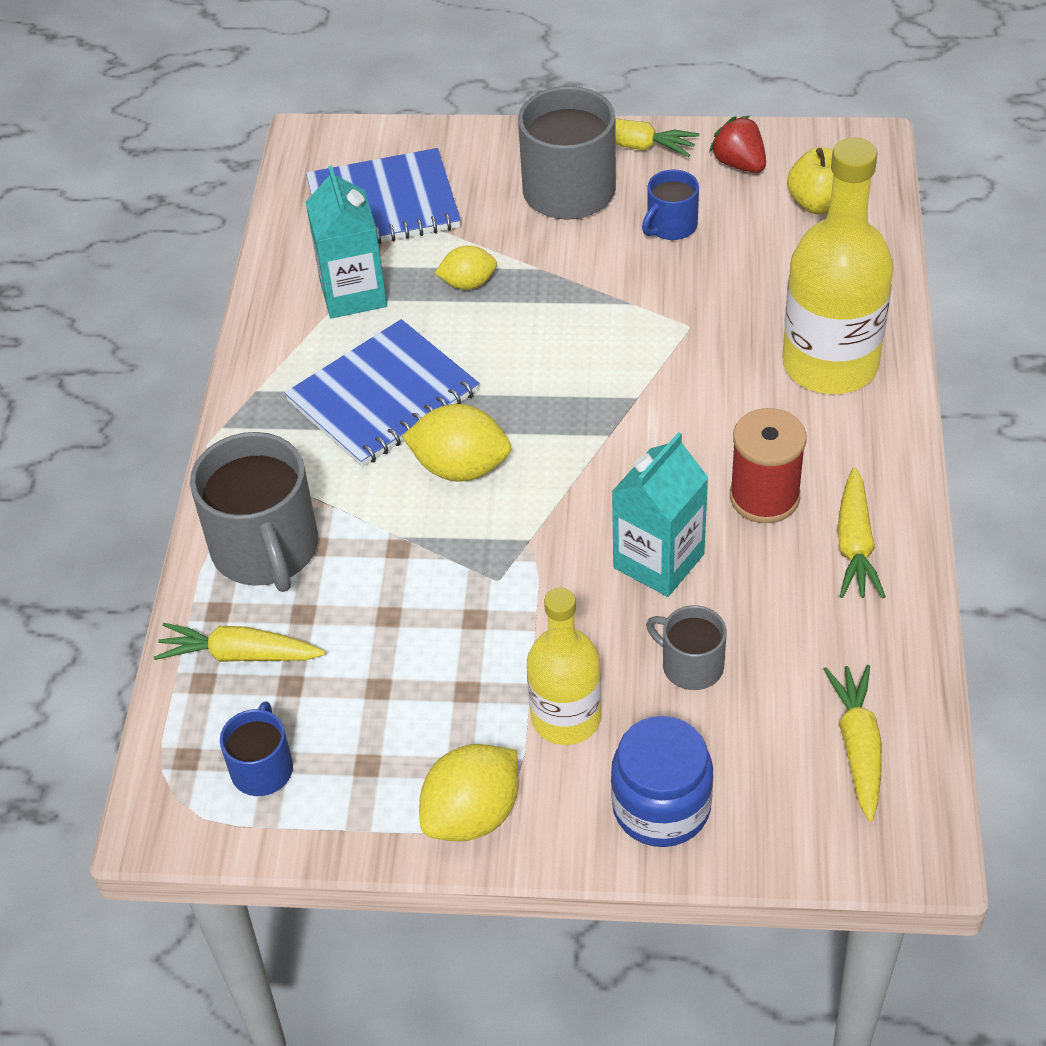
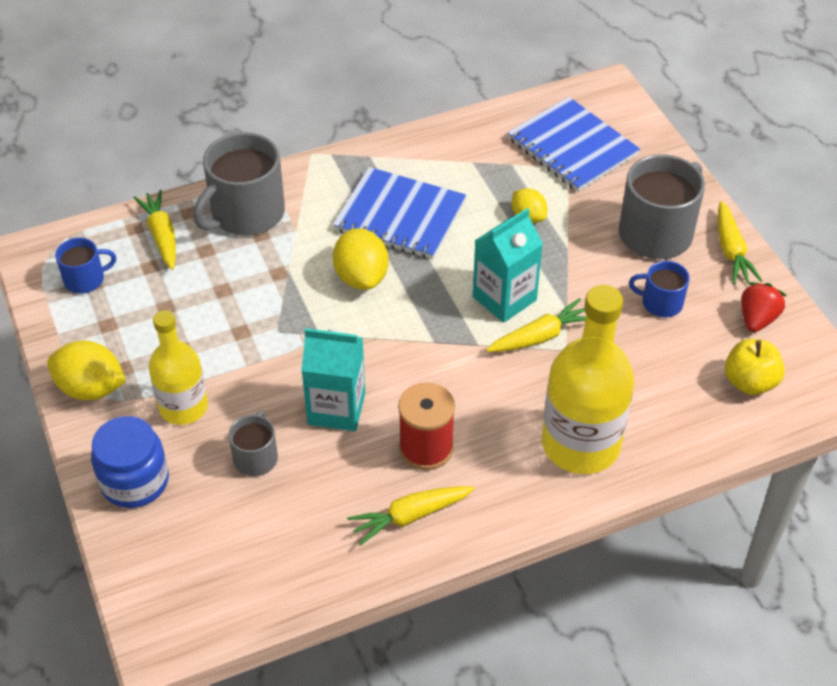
camera: 60 degrees right, 0 degrees up
turquoise carton [306,165,387,318] -> turquoise carton moved to [473,208,543,323]
yellow carrot [824,665,882,822] -> yellow carrot moved to [486,298,586,352]

